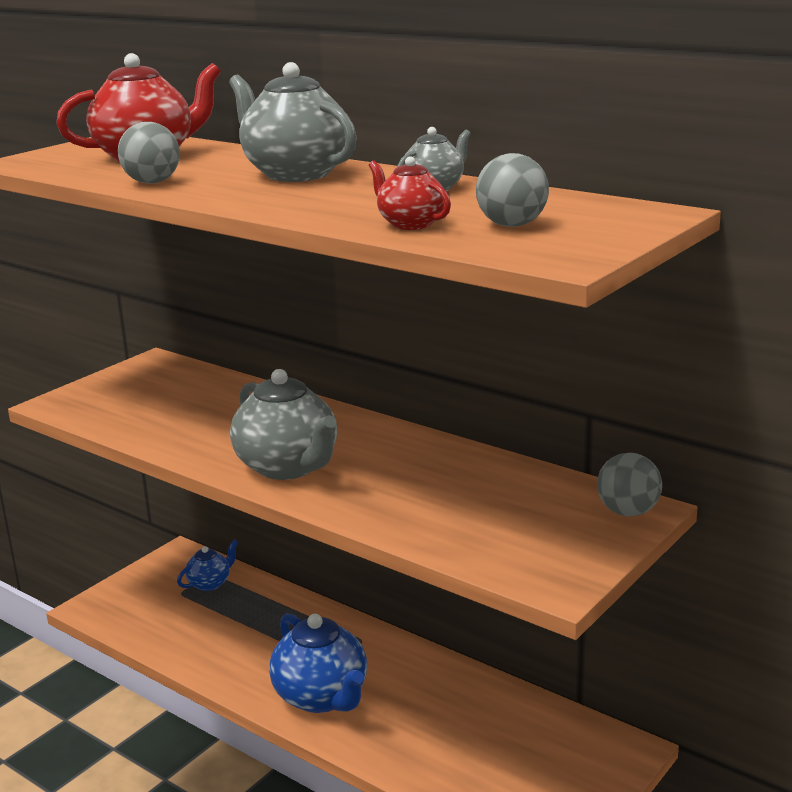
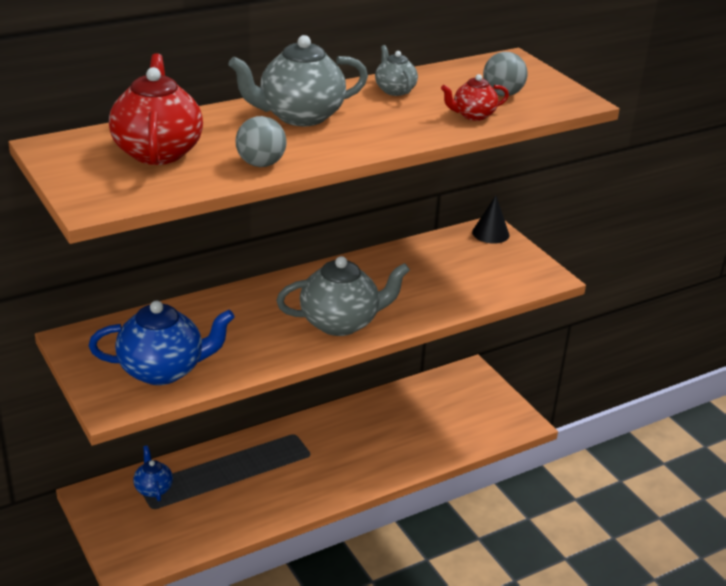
camera: 70 degrees left, 10 degrees up
blue teapot [269,613,367,713] -> blue teapot moved to [89,301,235,385]
grey ball [597,453,662,517] -> black cone [472,195,509,244]

